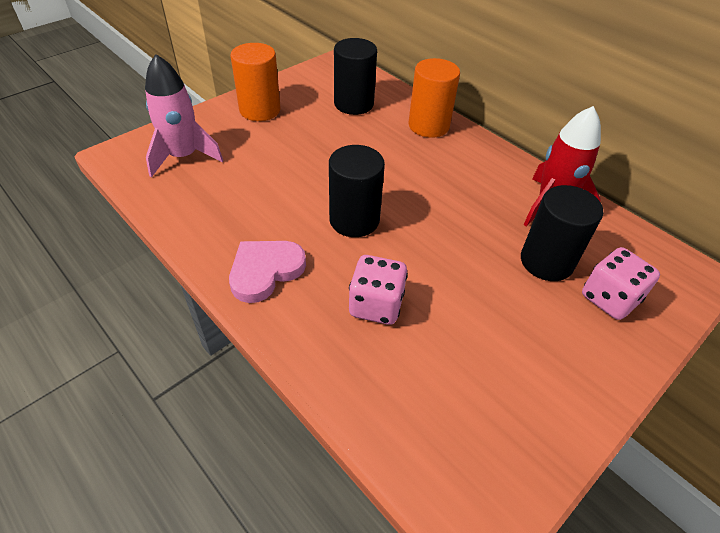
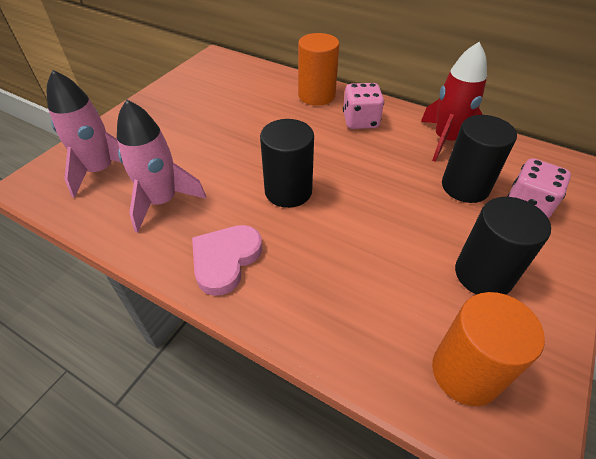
camera: 15 degrees left, 0 degrees up
orange cylinder [230,43,281,121] -> orange cylinder moved to [432,292,545,406]
black cylinder [334,38,377,115] -> black cylinder moved to [455,197,551,295]
pink dice [349,255,408,325] -> pink dice moved to [343,83,384,129]
none -> pink rocket [117,100,206,233]

